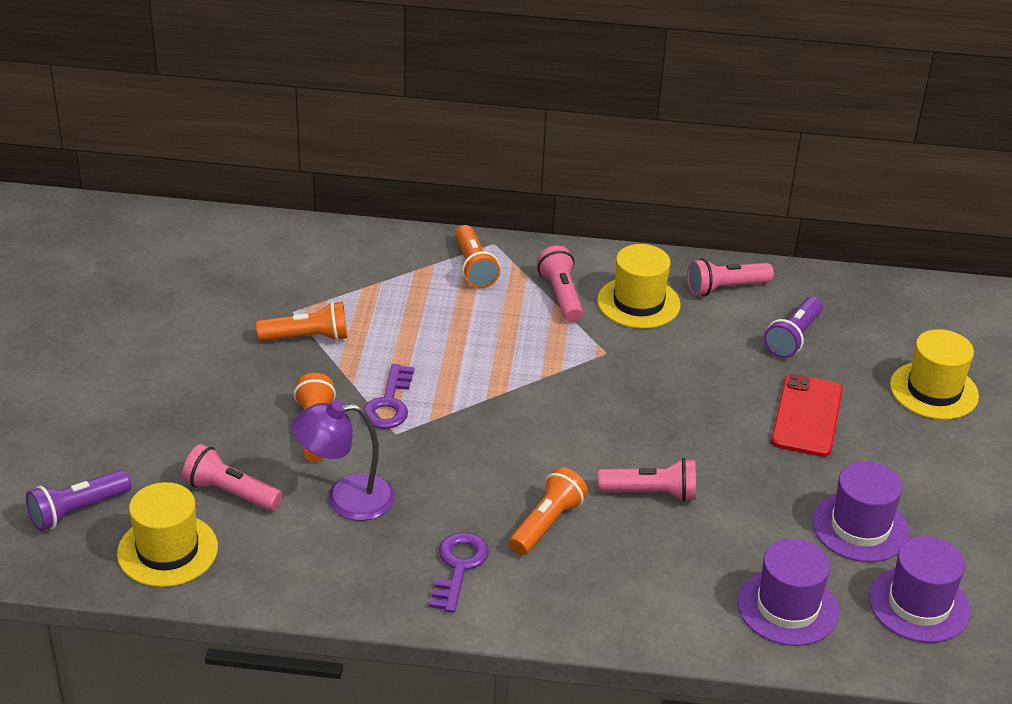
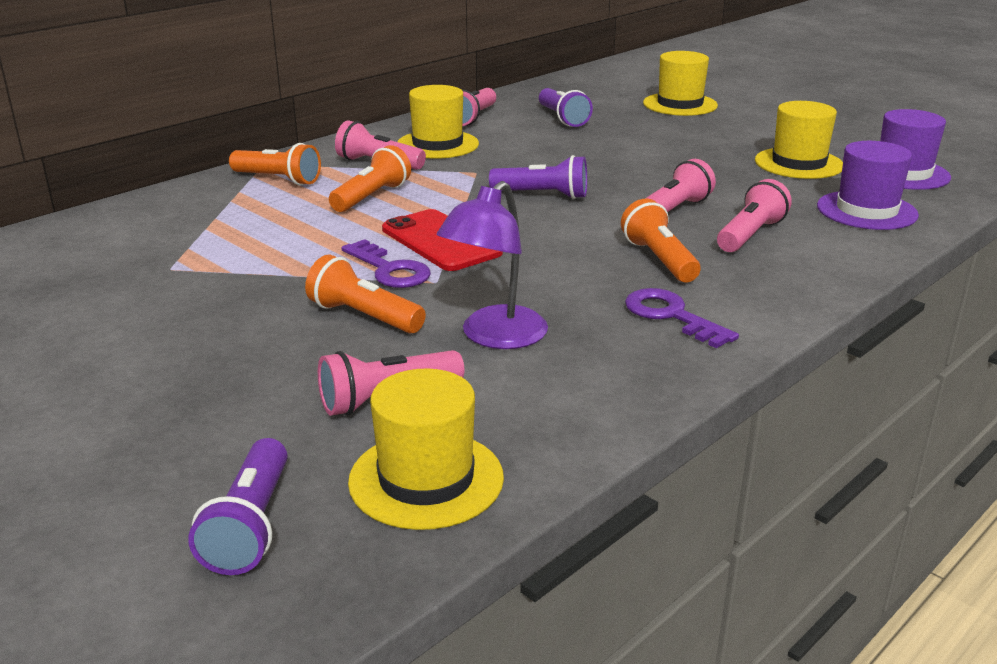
camera: 50 degrees left, 10 degrees down
orange flashlight [256,301,347,341] -> orange flashlight moved to [329,145,411,212]
red phone [771,374,843,457] -> red phone moved to [382,209,503,271]
purple hat [812,461,909,562] -> yellow hat [755,101,843,179]
none -> purple flashlight [489,155,587,199]
none -> pink flashlight [717,179,792,252]

